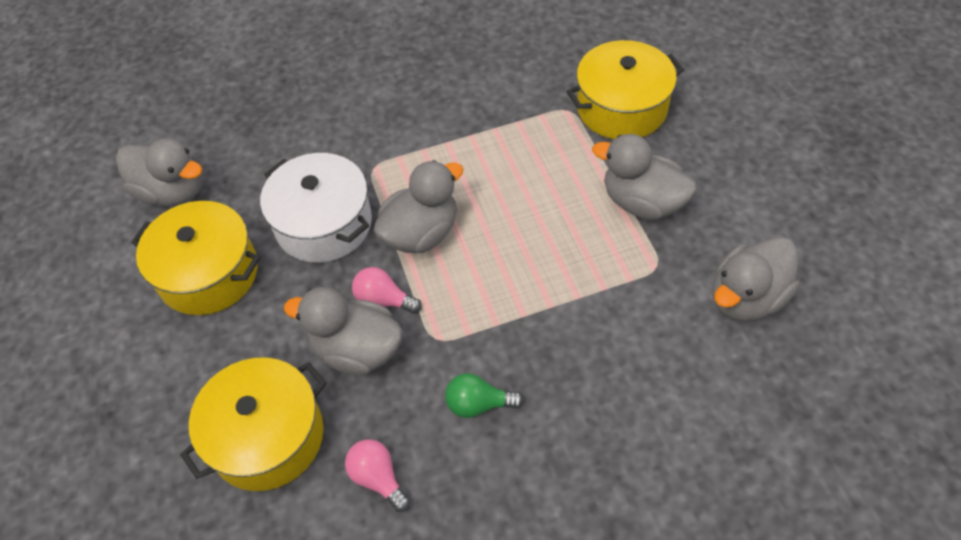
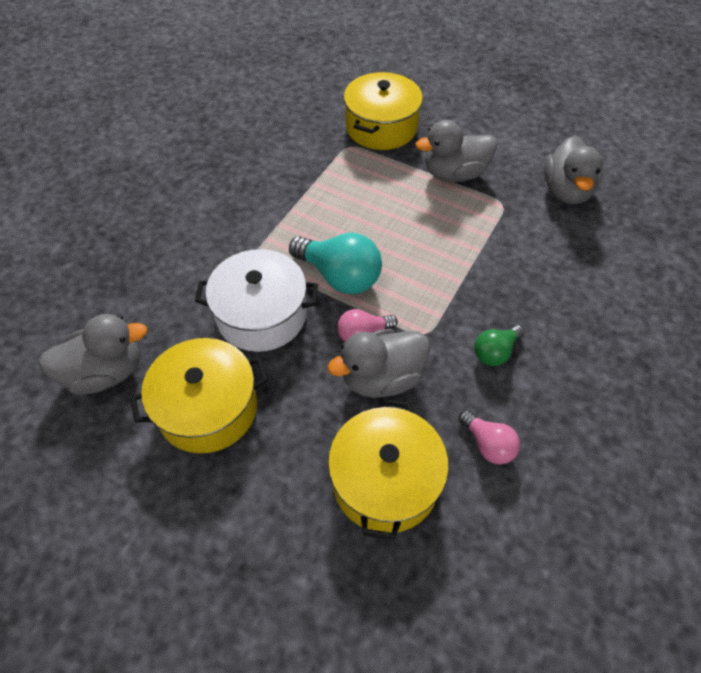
camera: 45 degrees left, 0 degrees up
pink light bulb [345,439,410,512] -> pink light bulb turned 135 degrees counterclockwise [459,410,520,464]
grey duck [373,160,463,253] -> turquoise light bulb [289,233,382,294]

